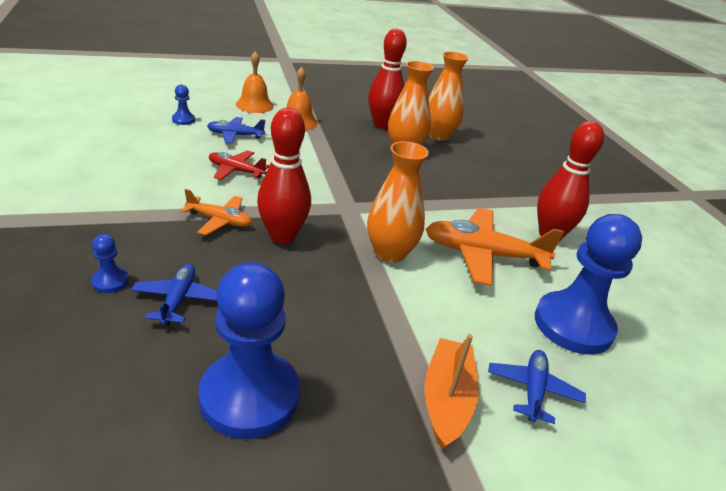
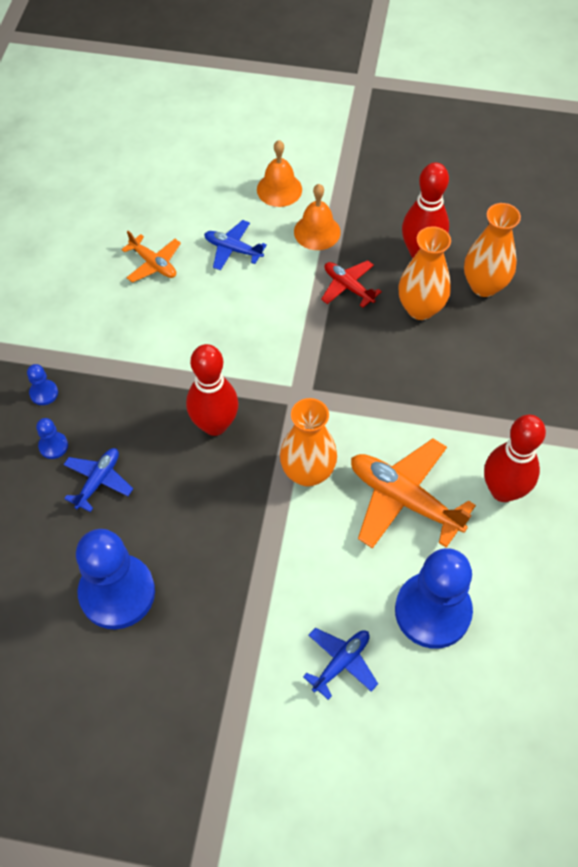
camera: 30 degrees right, 25 degrees up
blue pawn [172,84,195,125] -> blue pawn moved to [27,364,58,405]
orange plane [181,189,252,235] -> orange plane moved to [121,231,181,283]
red plane [209,150,269,180] -> red plane moved to [321,260,382,308]
orange boat [425,334,479,449] -> none

